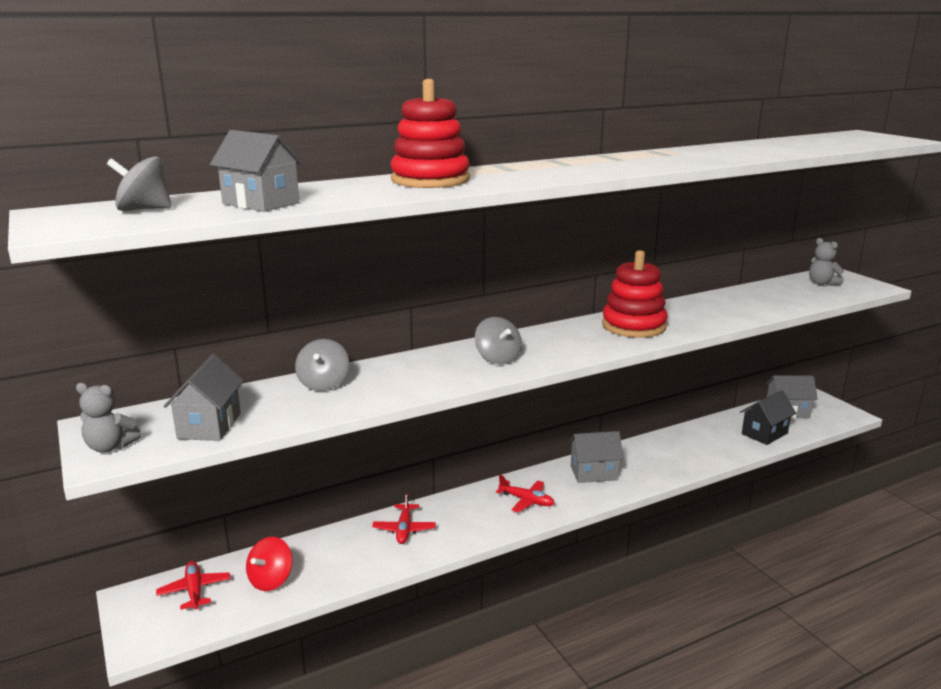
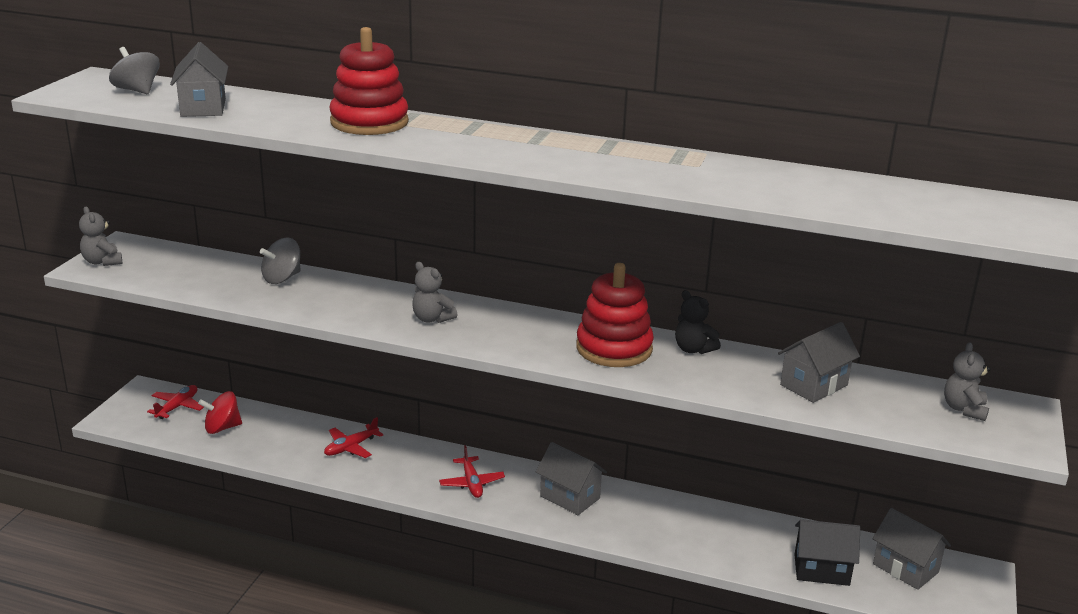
camera: 45 degrees right, 5 degrees up
grey house [163,354,244,441] -> grey house moved to [778,322,860,403]
grey spinning top [475,317,522,364] -> grey teddy bear [412,262,457,323]
none -> black teddy bear [675,290,721,354]

